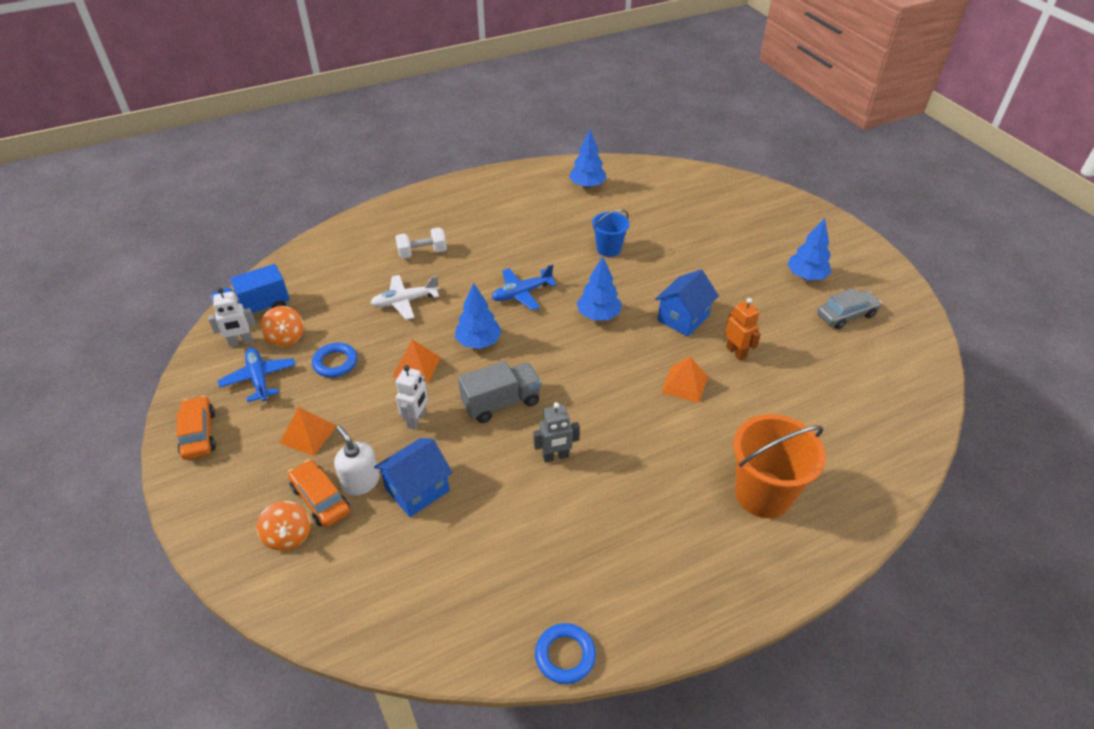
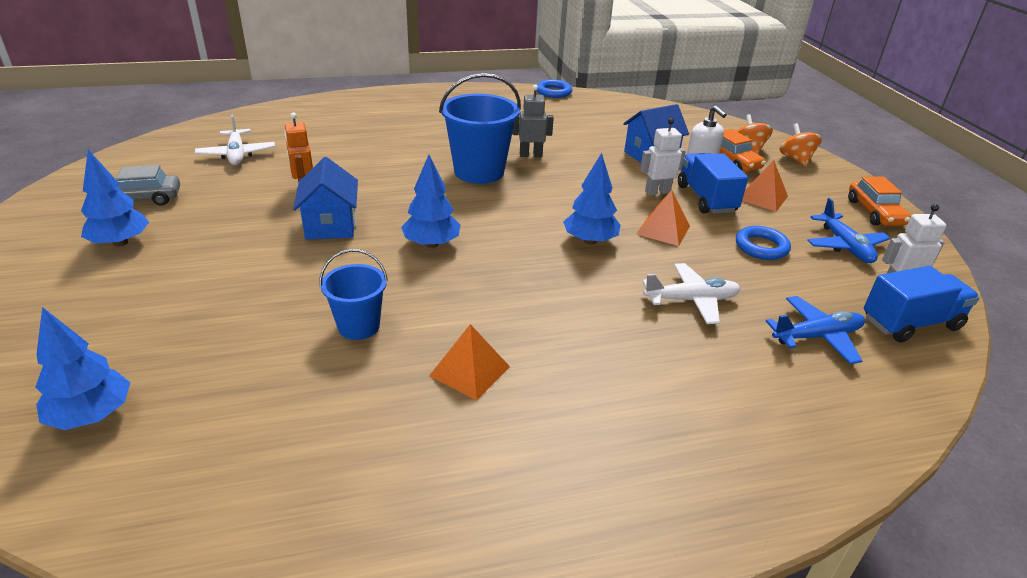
camera: 170 degrees left, 10 degrees down
orange spinning top [261,306,304,347] -> orange spinning top moved to [779,123,822,166]
white dumbbell [395,227,447,259] -> none
white robot [396,365,428,430] -> white robot turned 45 degrees clockwise [640,118,686,195]
grey truck [458,361,541,423] -> none
blue plane [492,264,557,310] -> blue plane moved to [765,296,865,364]
blue tree [569,130,607,188] -> blue tree moved to [35,307,130,430]
blue house [655,270,719,337] -> blue house turned 60 degrees counterclockwise [293,157,358,240]
orange pyramid [661,357,708,403] -> orange pyramid moved to [429,324,510,400]
orange bucket [733,414,826,518] -> none
none -> white plane [195,115,275,165]
none -> blue bucket [439,73,521,184]
none -> blue truck [678,153,748,214]

